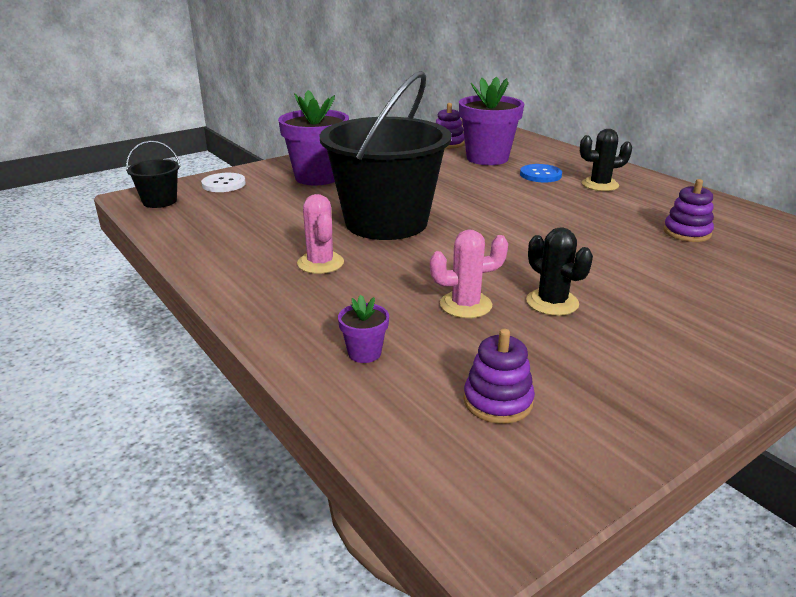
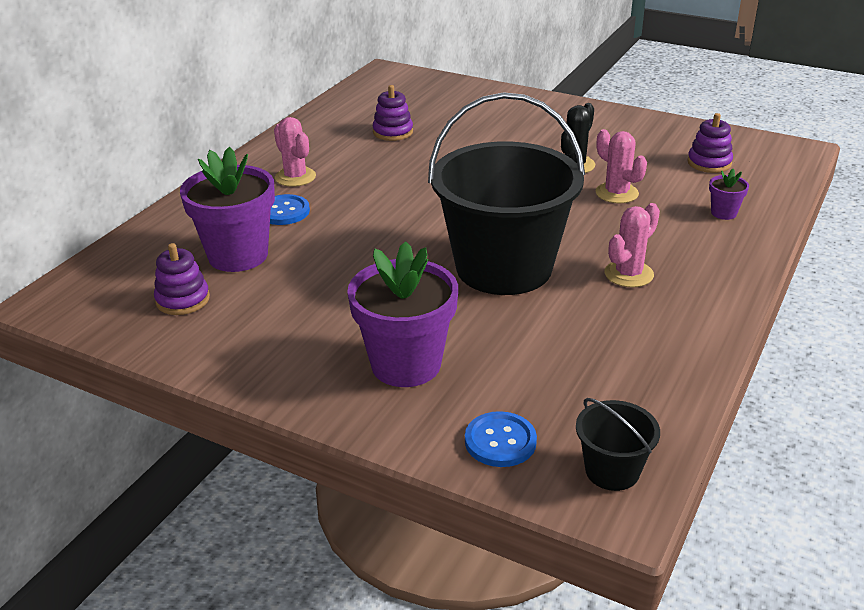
camera: 115 degrees left, 5 degrees up
white button [201,173,246,192] -> blue button [465,411,537,467]
black cactus [580,129,632,191] -> pink cactus [274,117,316,187]

